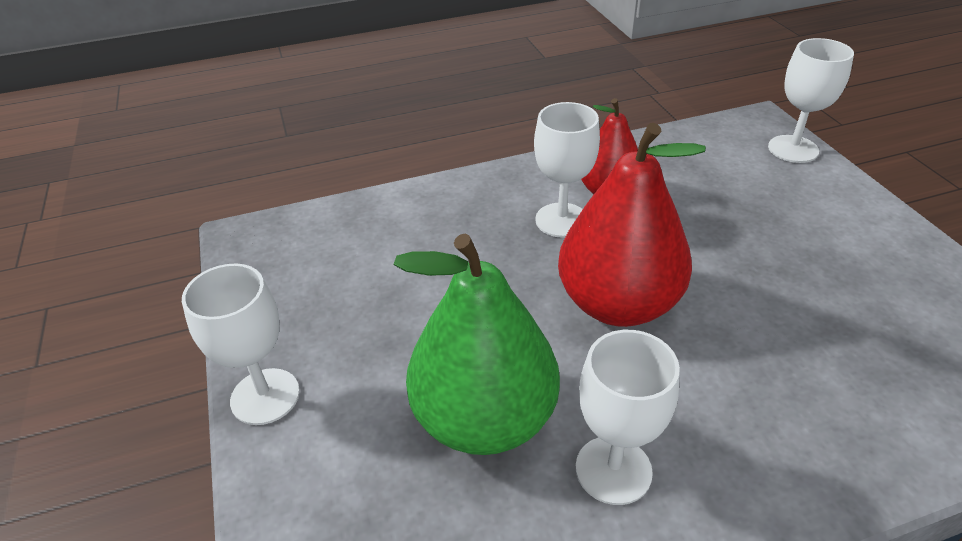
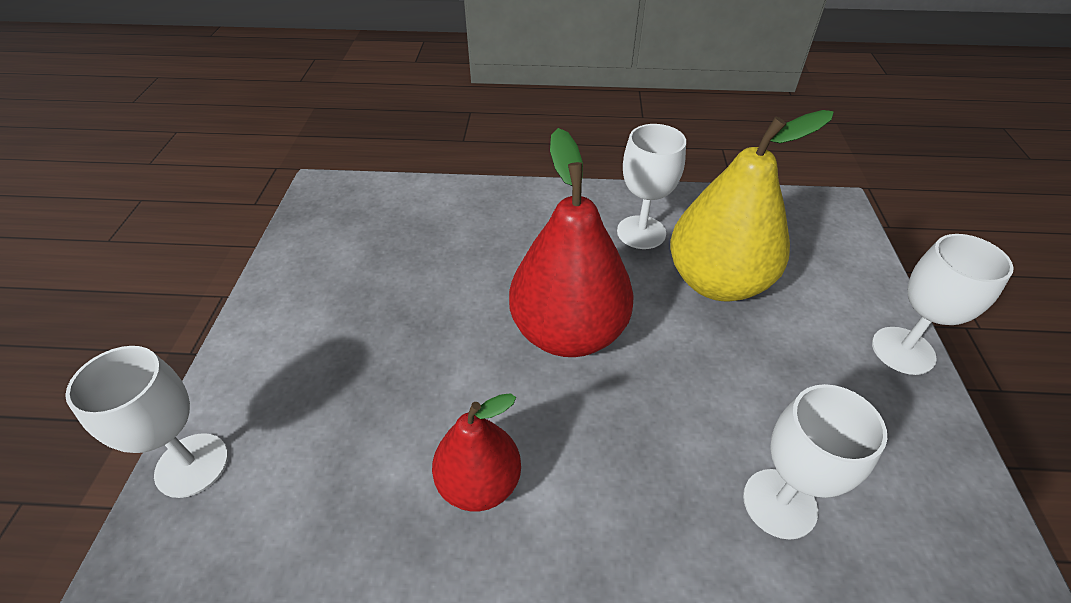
camera: 160 degrees left, 5 degrees up
green pear [393,234,560,455] -> yellow pear [670,110,834,302]
white goblet [534,102,600,238] -> white goblet moved to [743,384,887,540]

